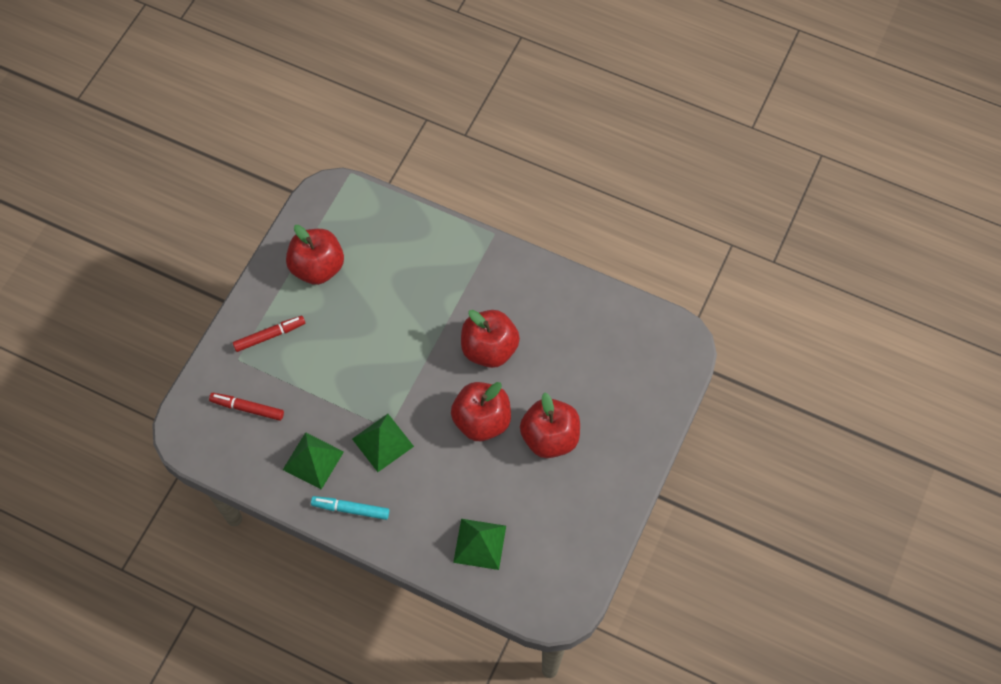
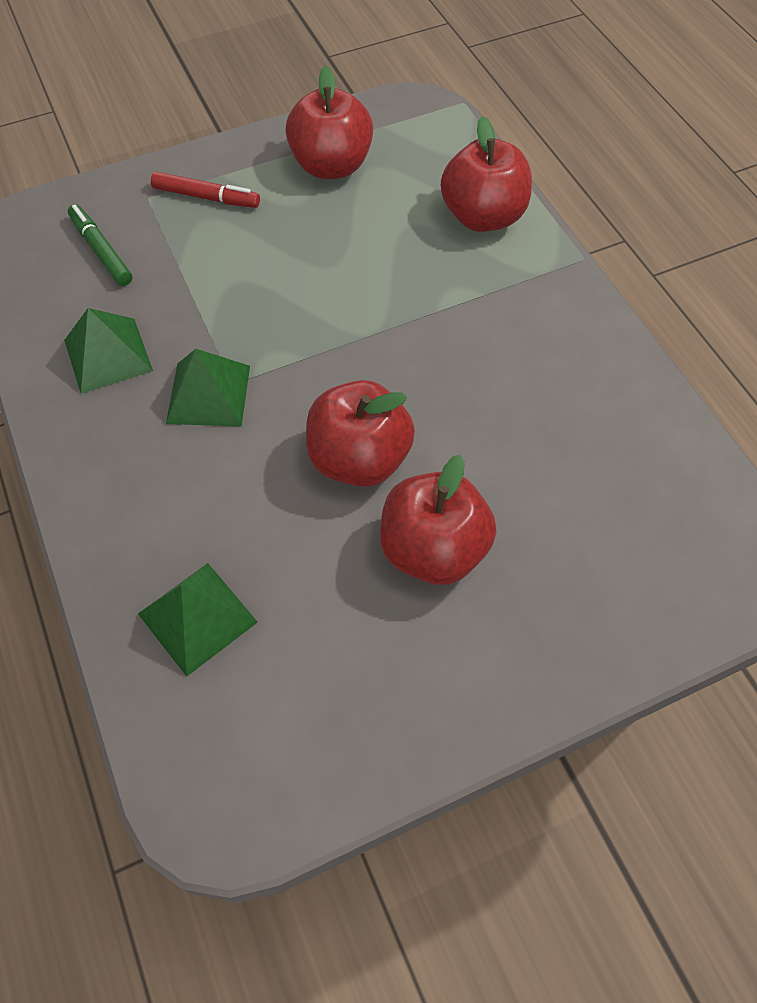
camera: 40 degrees right, 5 degrees down
red marker [209,393,284,421] -> green marker [68,204,132,286]
turquoise marker [311,496,389,520] -> none
red apple [461,310,520,368] -> red apple moved to [441,116,532,232]

